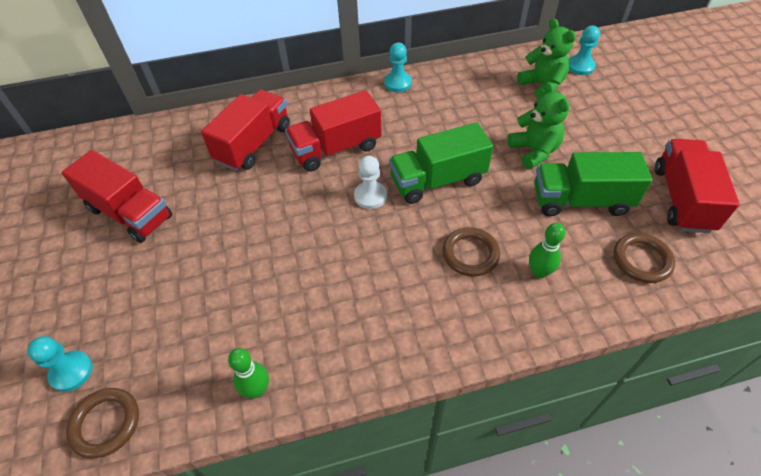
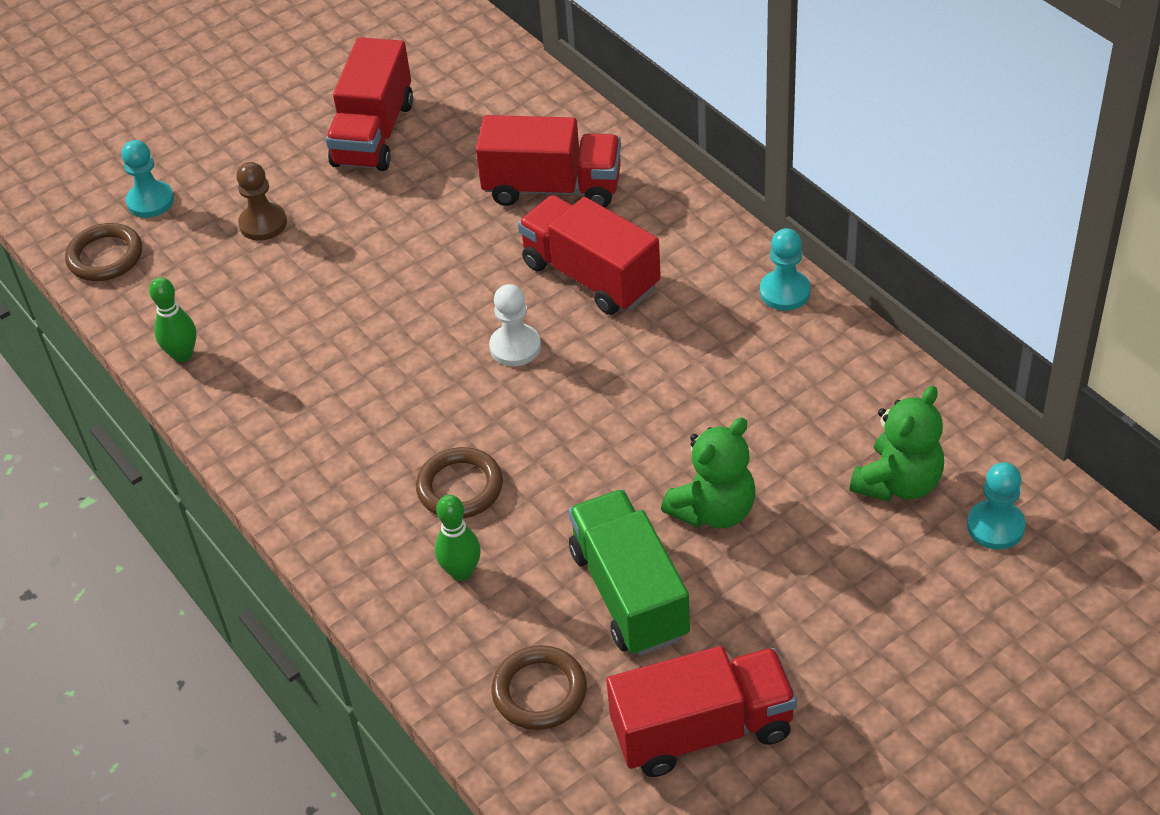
camera: 70 degrees right, 5 degrees down
green truck [389,122,493,204] -> none
none -> brown pawn [236,162,287,241]

